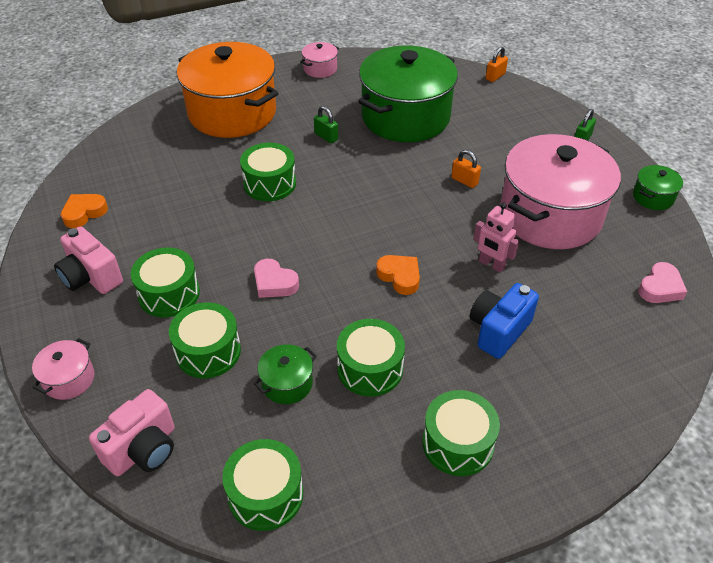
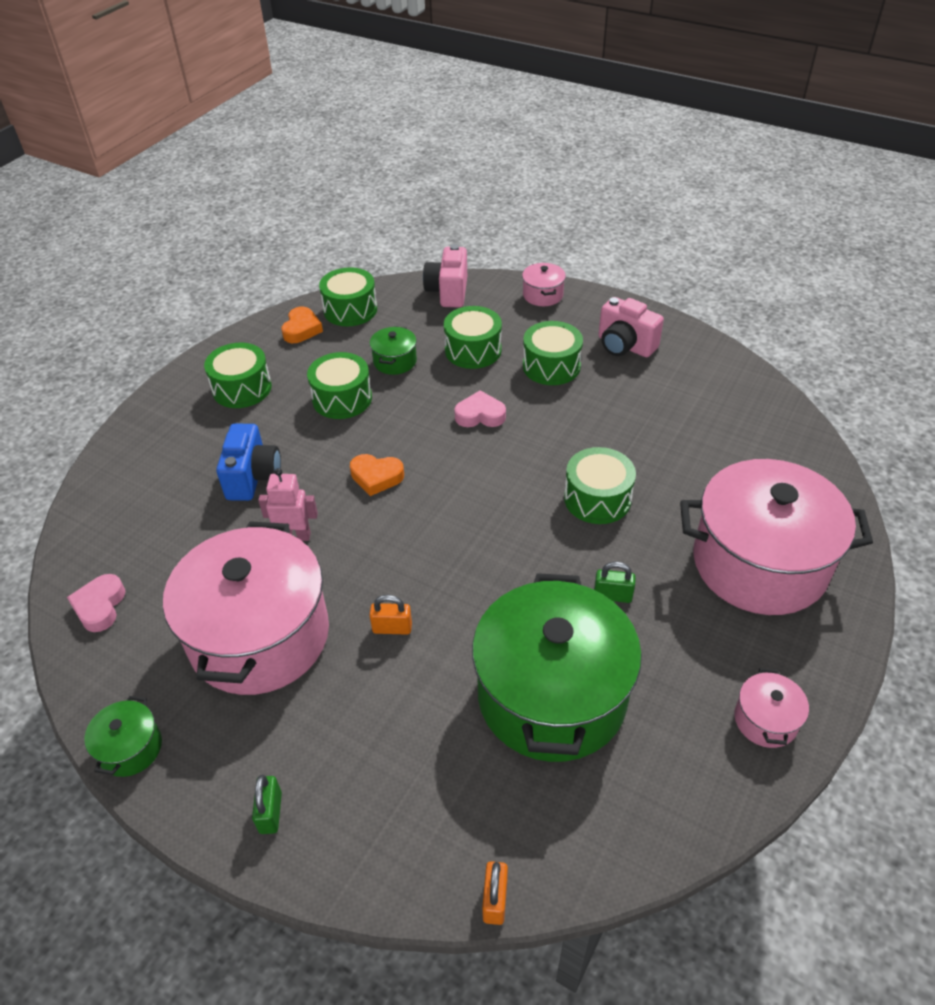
camera: 145 degrees right, 0 degrees up
pink camera [54,226,123,294] -> pink camera turned 150 degrees counterclockwise [599,297,664,357]
orange heart [61,194,108,228] -> orange heart moved to [281,307,323,343]
orange pot [177,42,279,138] -> pink pot [680,459,873,615]

